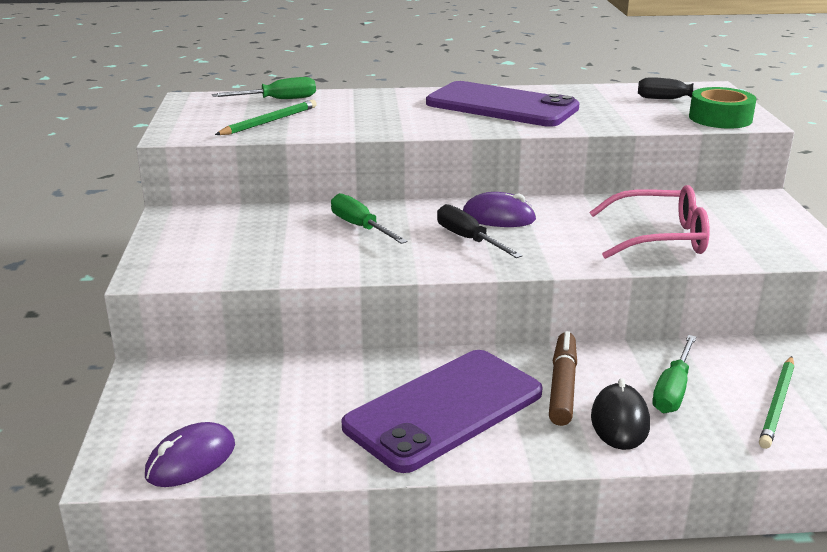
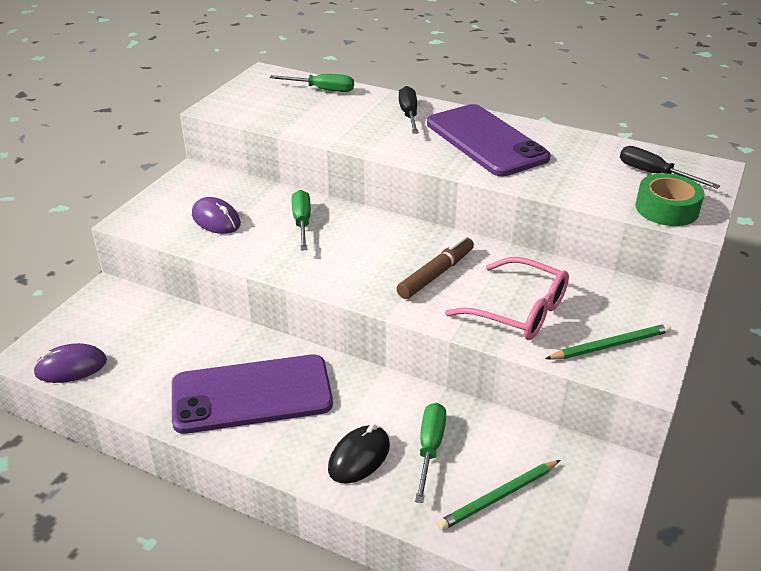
camera: 30 degrees right, 10 degrees up
green pencil [215,100,317,135] -> green pencil moved to [545,324,671,360]
black screwdriver [437,204,523,258] -> black screwdriver moved to [399,86,419,134]
purple mouse [463,192,537,227] -> purple mouse moved to [192,197,241,234]
brown marker [549,331,577,426] -> brown marker moved to [396,236,474,299]
green screwdriver [652,335,696,413] -> green screwdriver turned 135 degrees clockwise [415,403,446,503]

